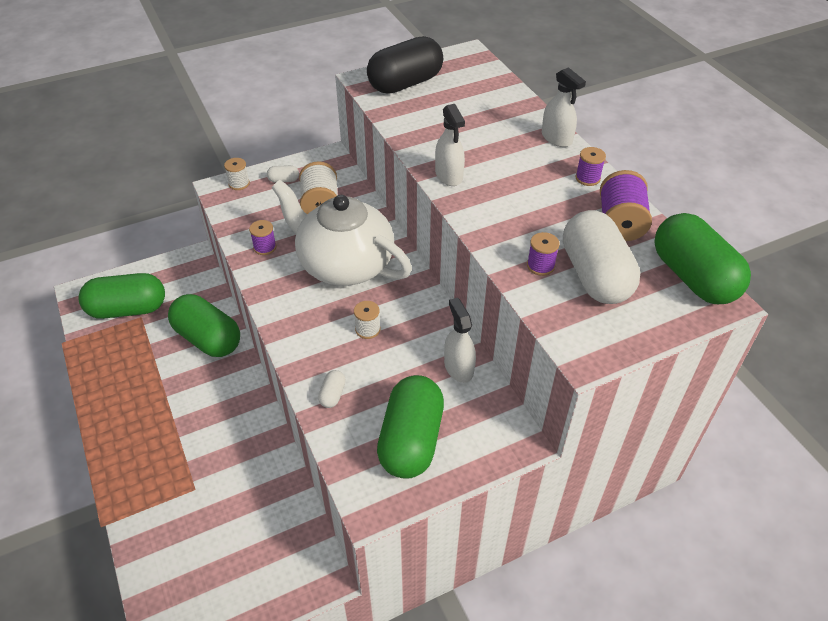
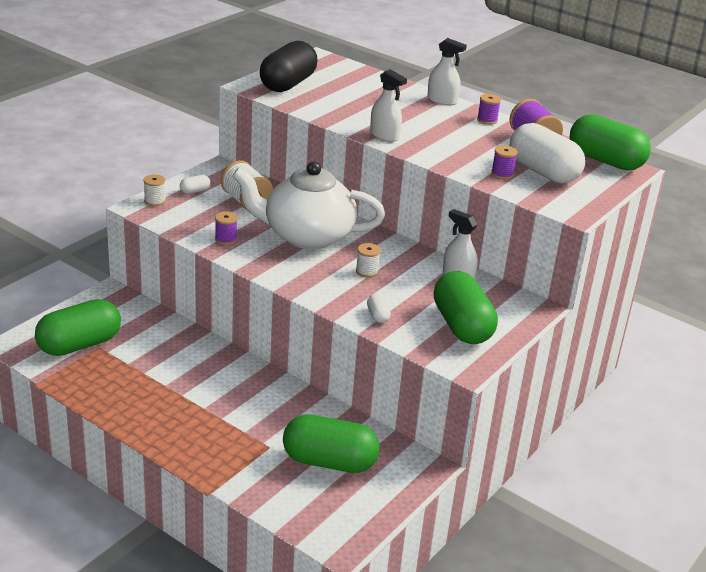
camera: 30 degrees left, 15 degrees down
green capsule [168,294,240,357] -> green capsule moved to [283,414,379,473]

